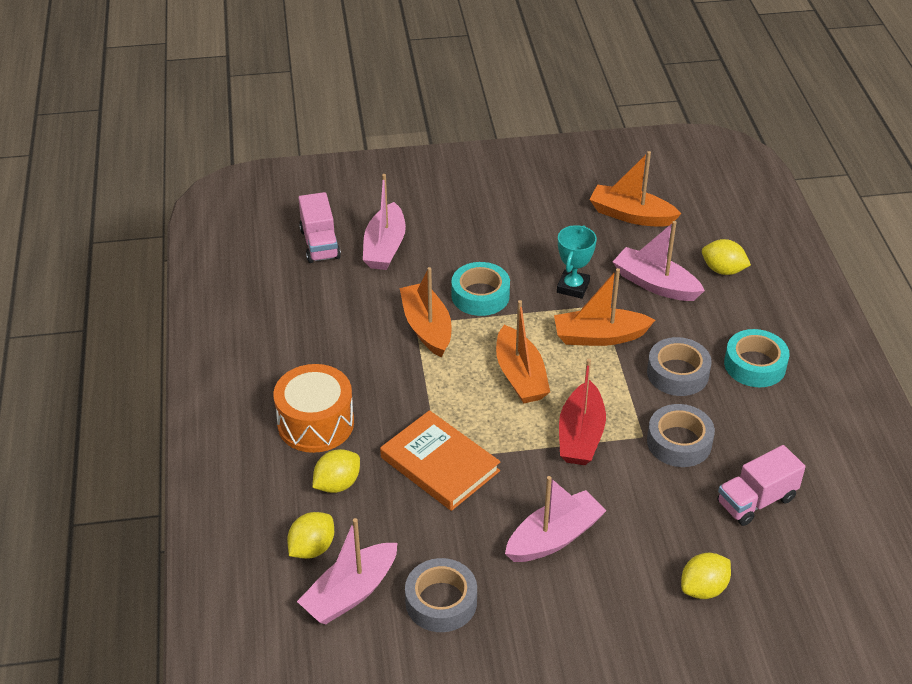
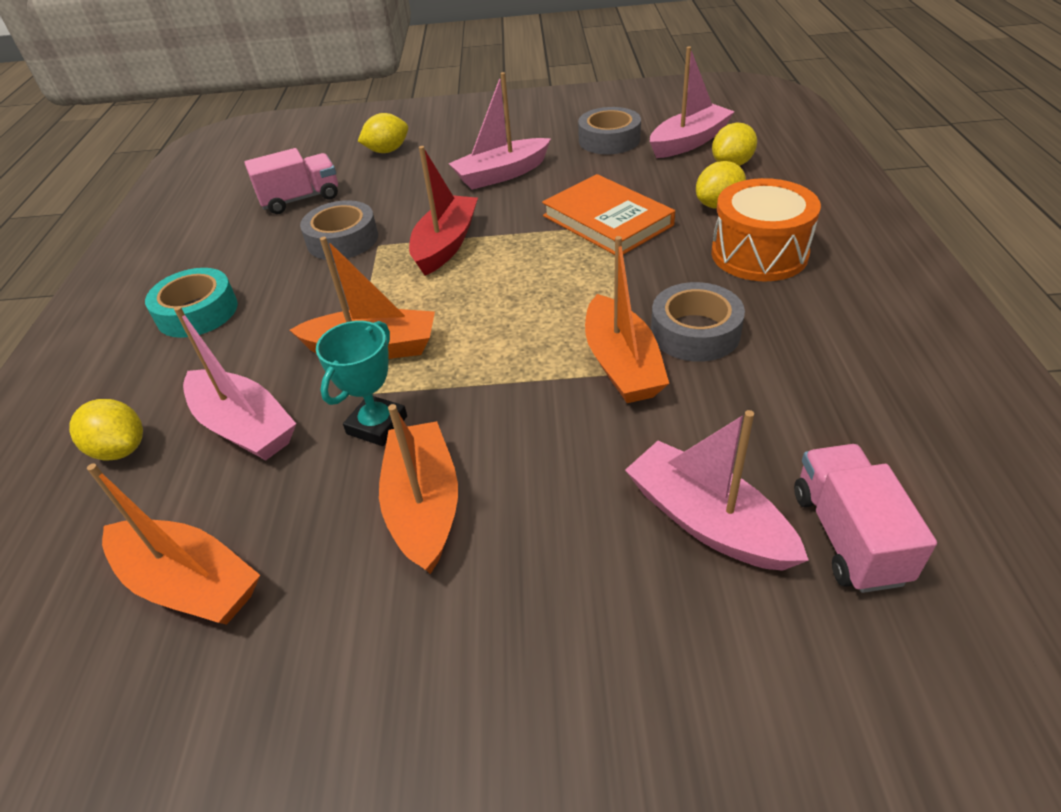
camera: 170 degrees left, 0 degrees up
pink boat [363,174,406,270] -> pink boat turned 60 degrees counterclockwise [625,410,809,571]
turquoise tape [451,262,510,316] -> none
orange boat [496,300,550,404] -> orange boat moved to [379,404,458,574]
grey tape [647,337,712,396] -> grey tape moved to [651,282,745,362]

